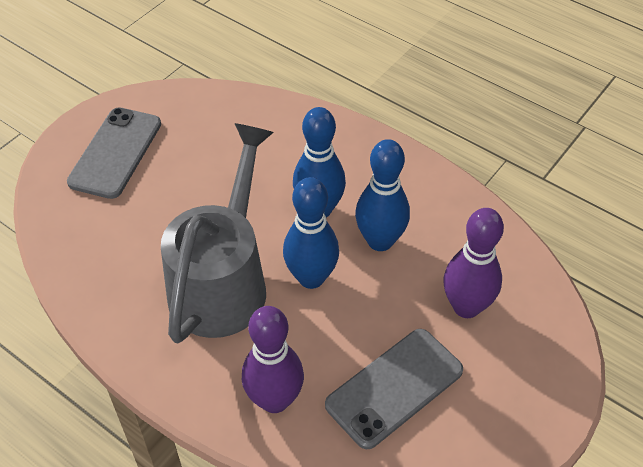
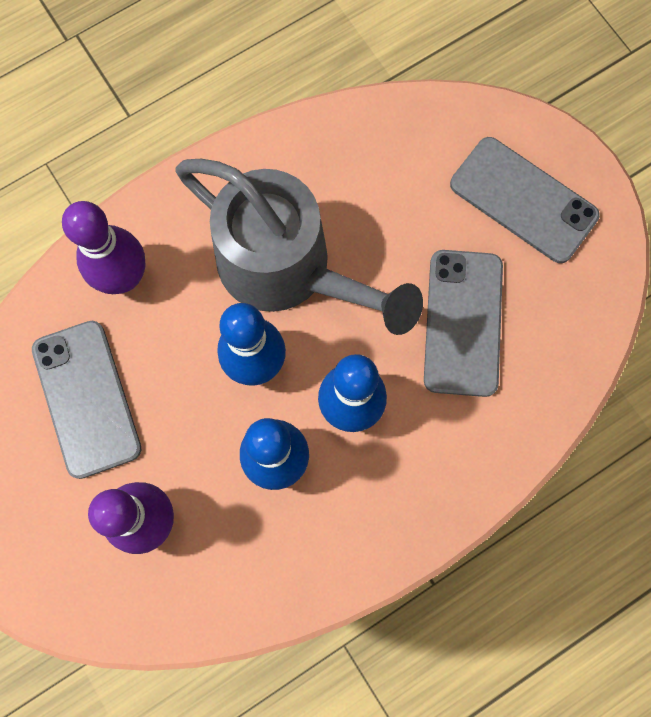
camera: 110 degrees right, 25 degrees up
none -> grey phone [424,250,503,397]

